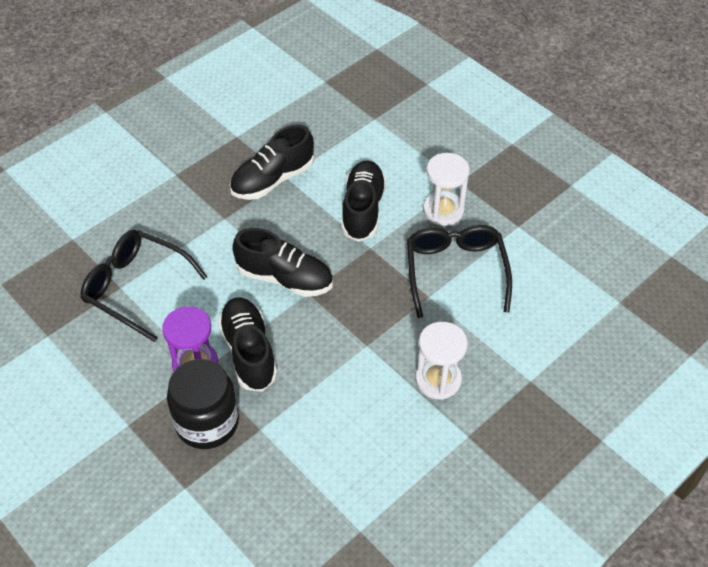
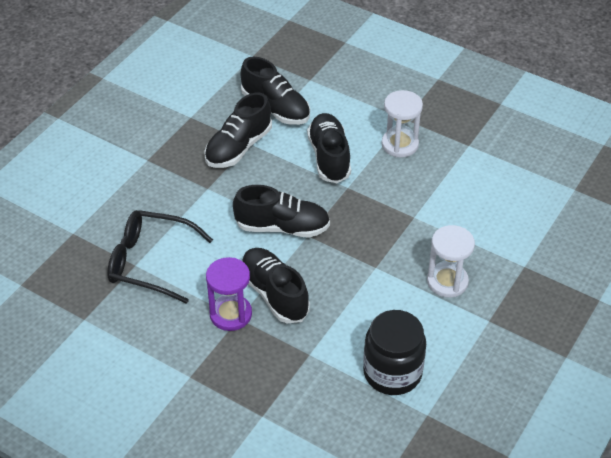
camera: 15 degrees left, 5 degrees down
black jar [167,359,239,449] -> black jar moved to [363,310,426,395]
black glasses [407,225,512,318] -> none
none -> black shoe [241,57,310,125]

